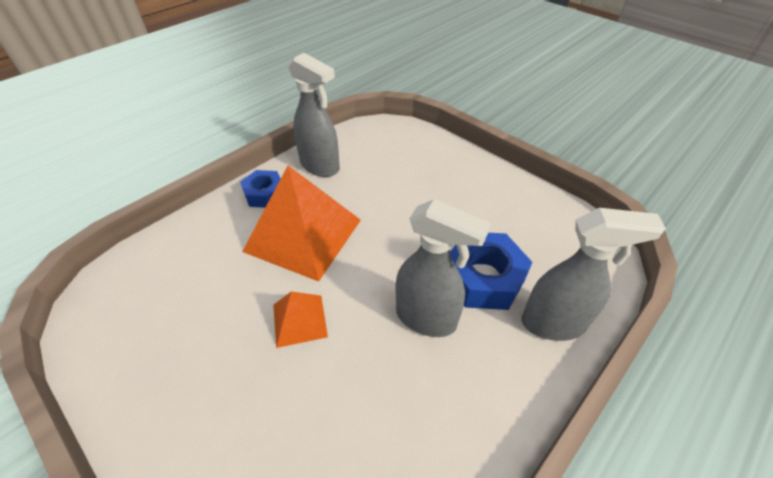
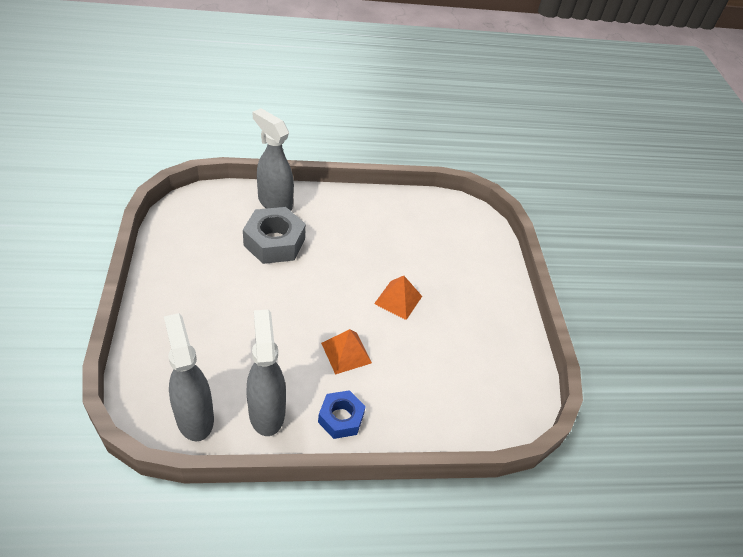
camera: 145 degrees left, 0 degrees up
orange pyramid [242,165,361,282] -> orange pyramid [321,329,372,375], size x0.49
grey spray bottle [396,199,491,337] -> grey spray bottle moved to [164,313,214,441]
blue nut [450,233,532,310] -> grey nut [243,207,306,264]

